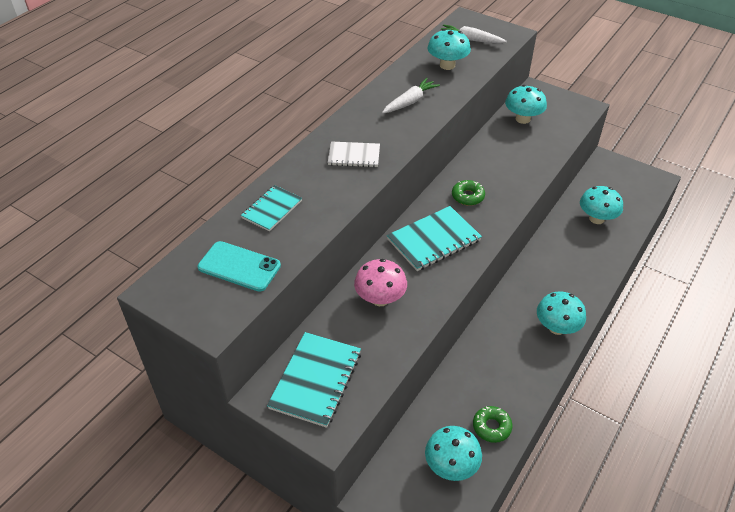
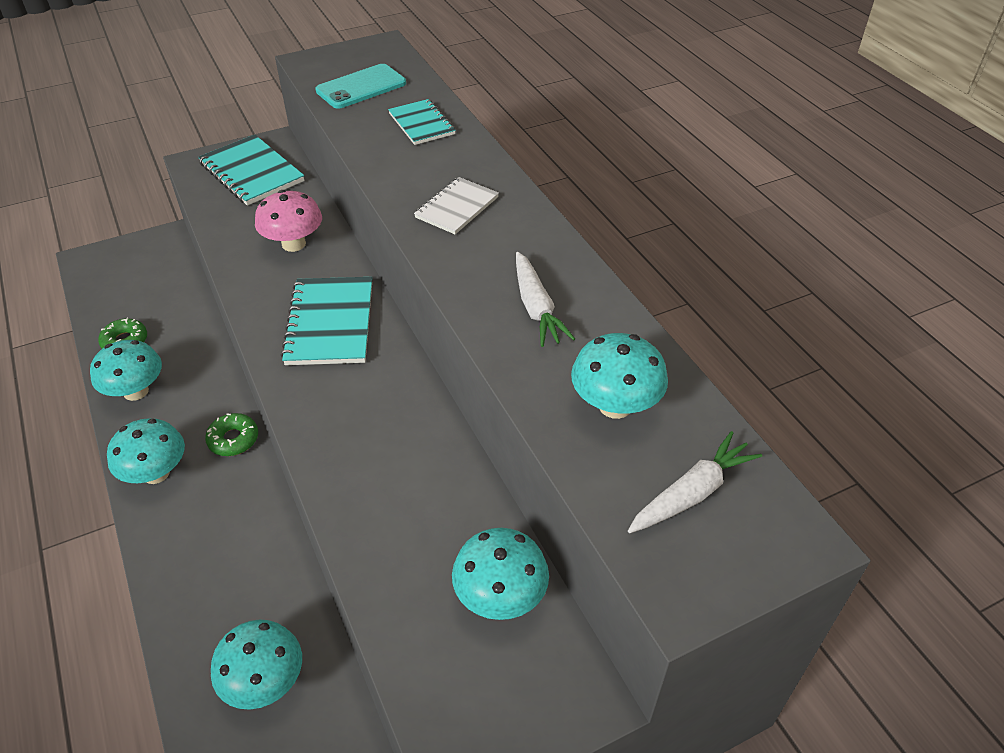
camera: 120 degrees right, 0 degrees up
turquoise mushroom [425,426,482,481] -> turquoise mushroom moved to [90,340,162,401]
green donut [452,180,485,206] -> green donut moved to [205,413,258,456]

